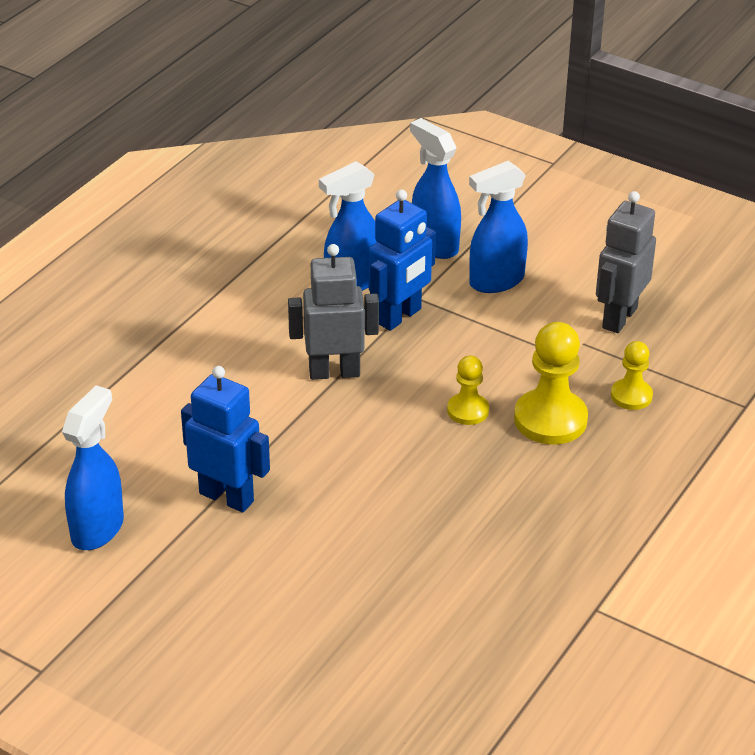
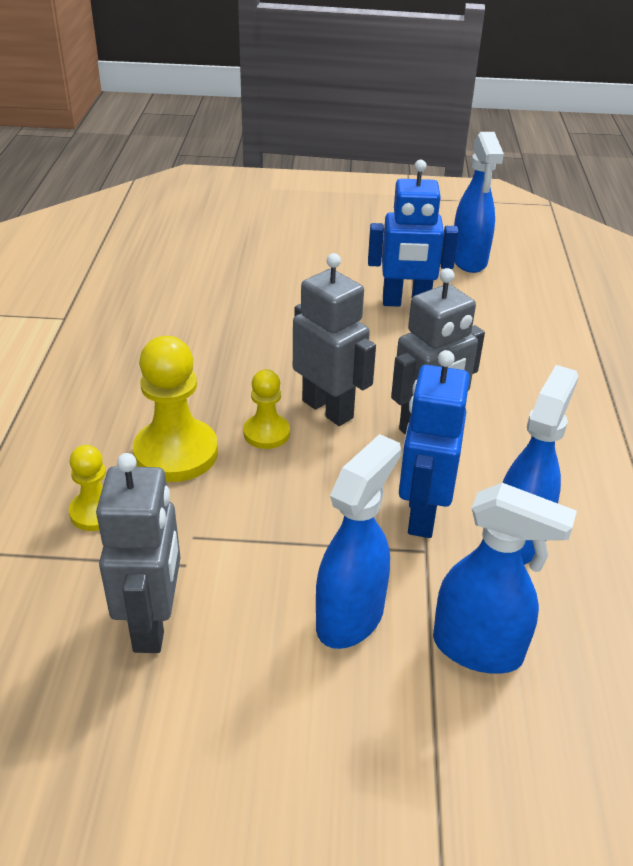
camera: 150 degrees right, 0 degrees up
none -> grey robot [293,253,376,426]

